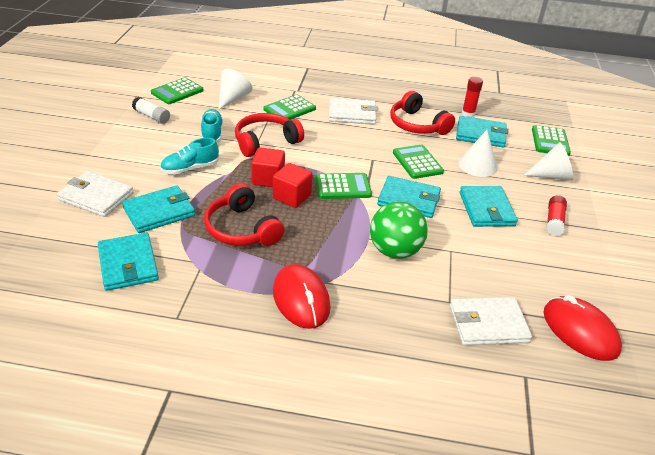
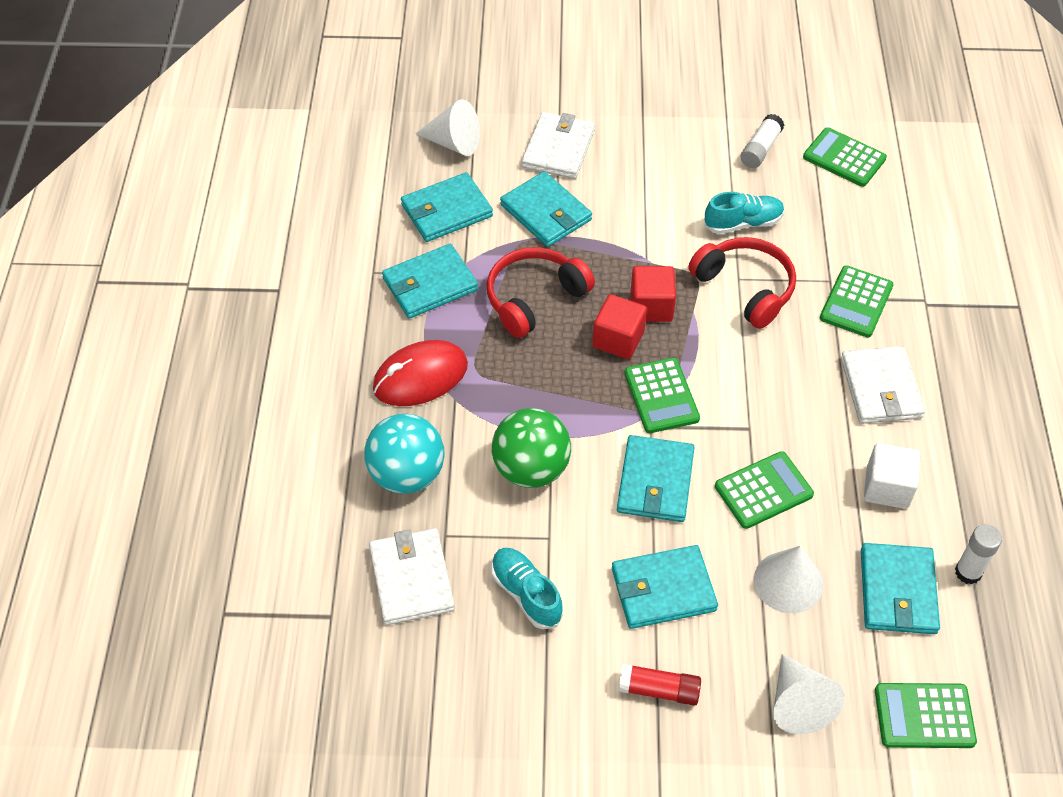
camera: 85 degrees right, 15 degrees up
turquoise shoe [160,138,219,174] -> turquoise shoe moved to [491,548,563,629]
white cone [218,68,253,110] -> white cone moved to [415,99,480,156]
green calculator [264,94,316,120] -> green calculator turned 105 degrees counterclockwise [820,265,894,338]
red headphones [390,91,455,135] -> white cube [864,443,920,509]
red glue stick [462,77,483,117] -> white glue stick [955,524,1002,584]
red mouse [543,295,622,361] -> none
none -> turquoise ball [364,414,445,494]
none -> turquoise wallet [382,244,478,319]

